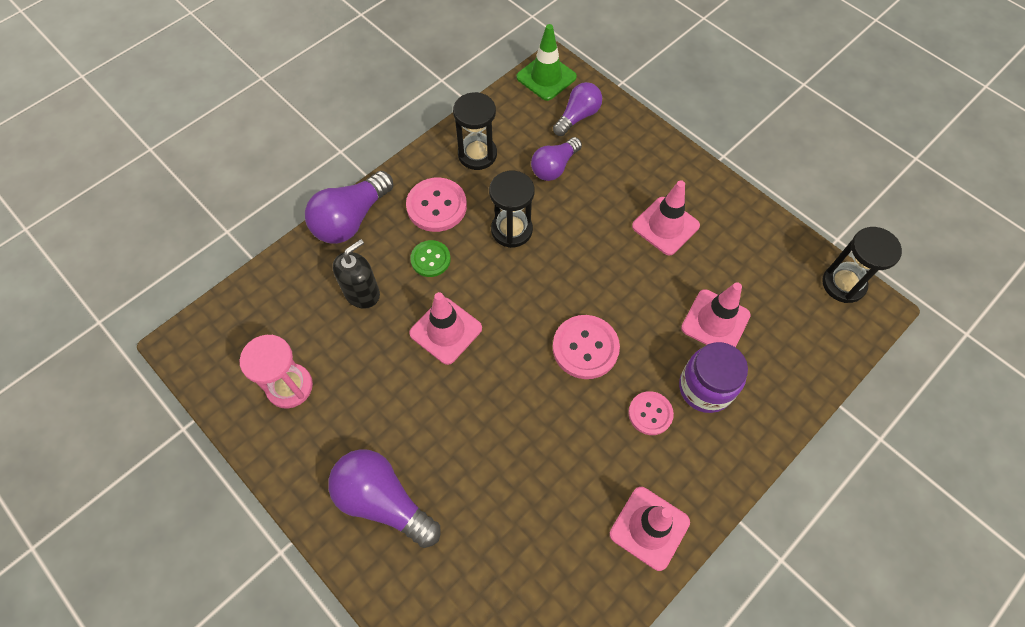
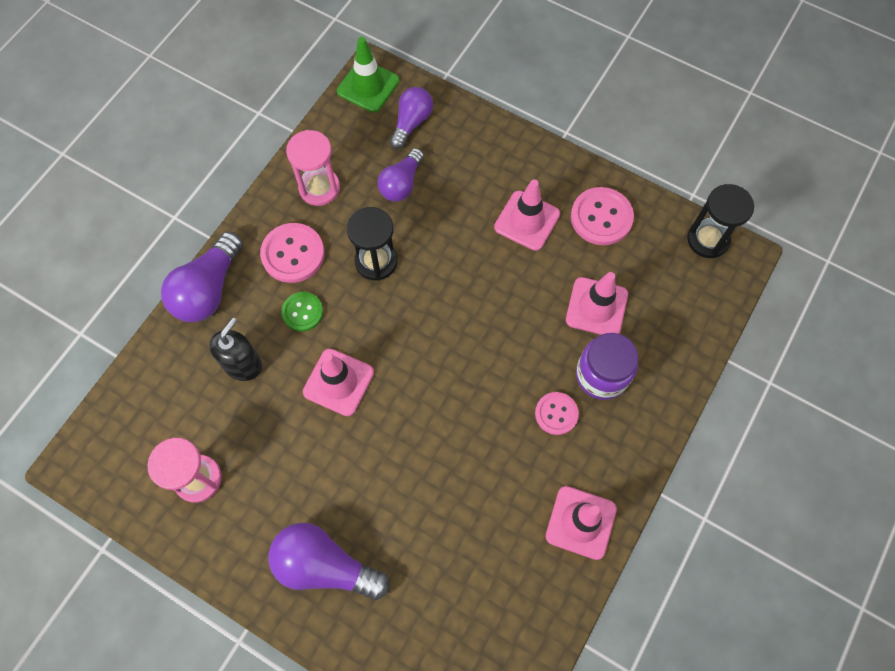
camera: 15 degrees left, 5 degrees up
black hourglass [453,92,497,170] -> pink hourglass [286,130,340,206]
pink button [553,315,620,379] -> pink button moved to [571,187,634,245]

